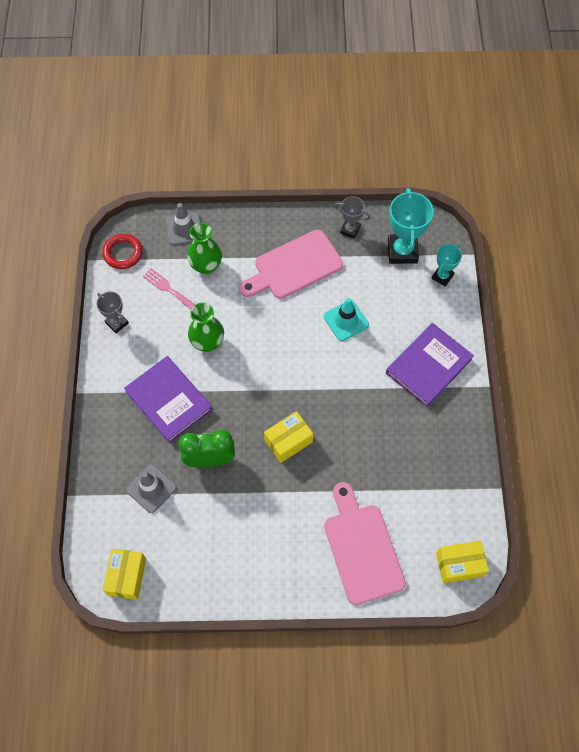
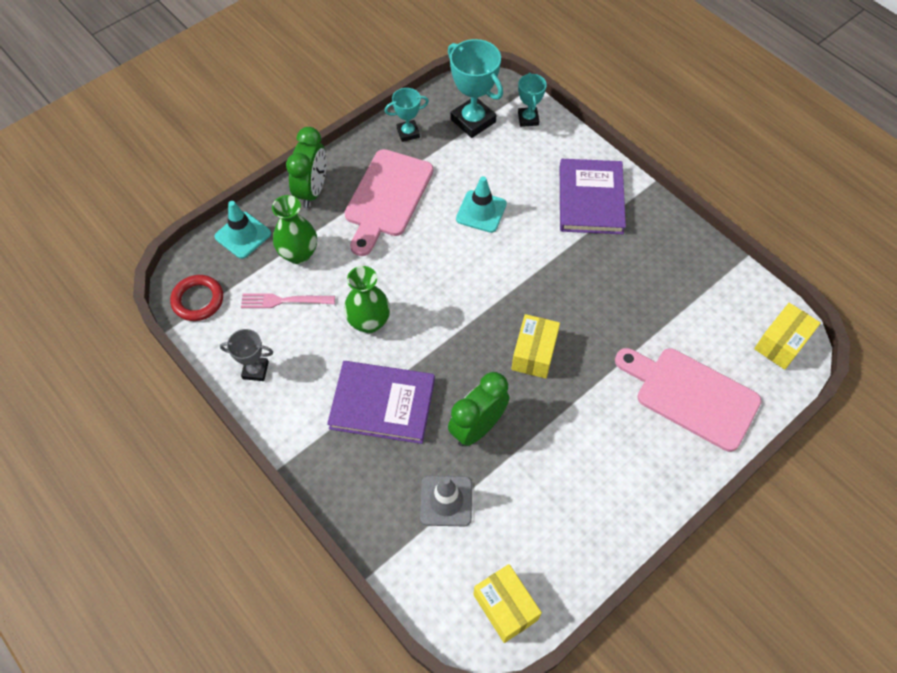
camera: 40 degrees left, 5 degrees down
grey traffic cone [166,203,201,245] -> turquoise traffic cone [214,201,271,259]
grey trophy [334,196,371,239] -> turquoise trophy [385,88,429,142]
none -> green clock [286,127,326,208]

